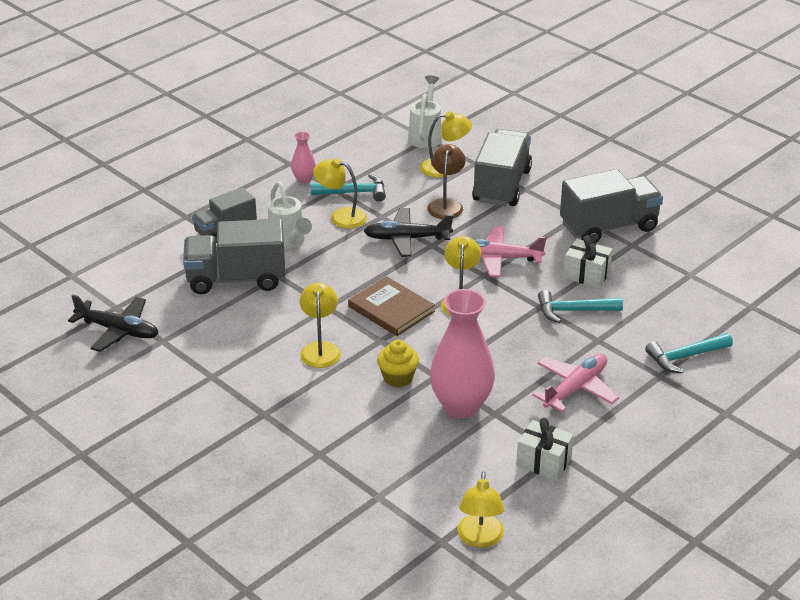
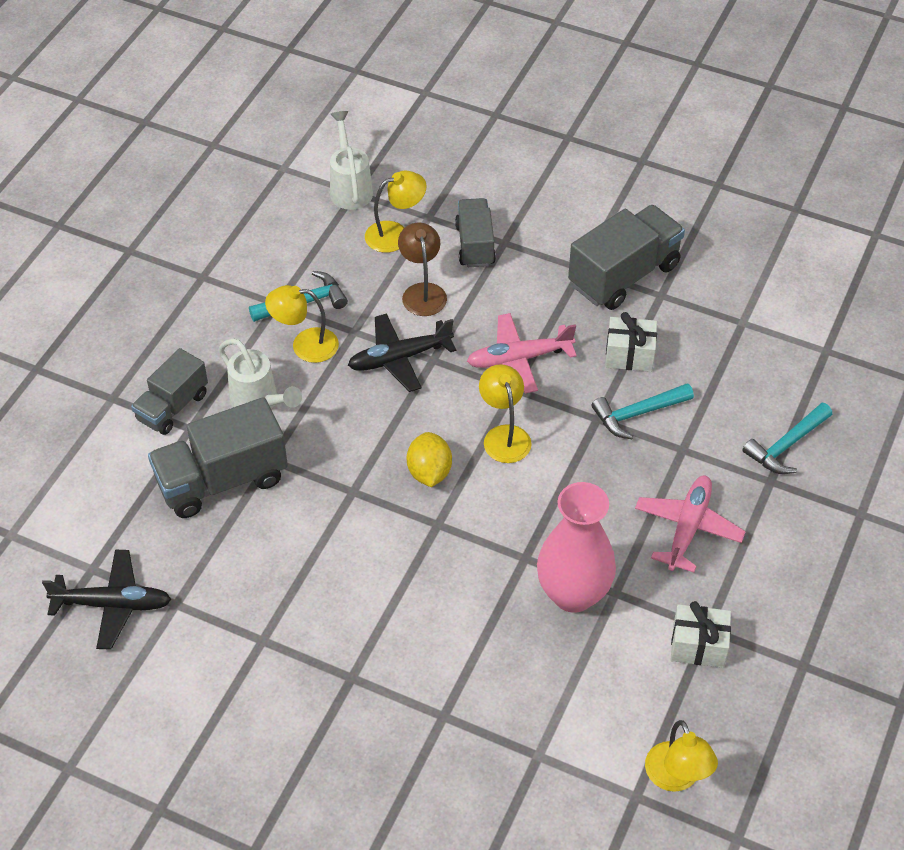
camera: 20 degrees left, 15 degrees up
pink vase [291,132,316,184] -> none
yellow lamp [300,282,341,368] -> none
brown book [348,276,435,336] -> yellow lemon [407,432,452,487]
yellow cupcake [377,340,419,387] -> none
grey truck [472,129,532,206] -> grey truck [455,198,496,267], size x0.64

